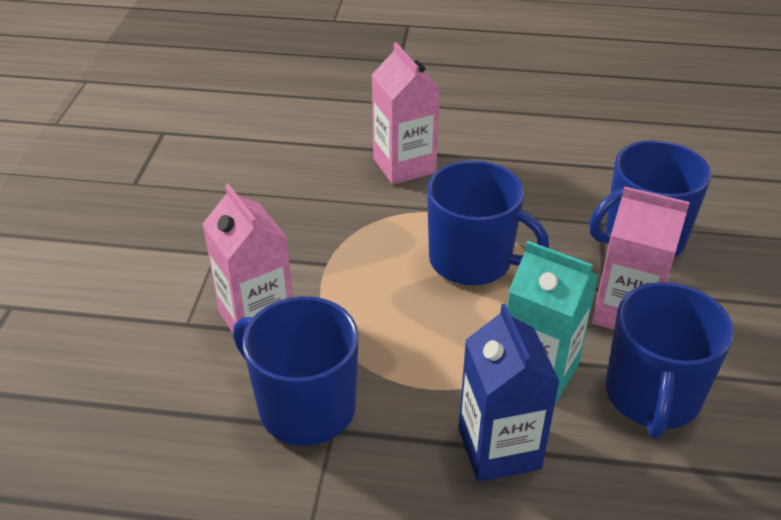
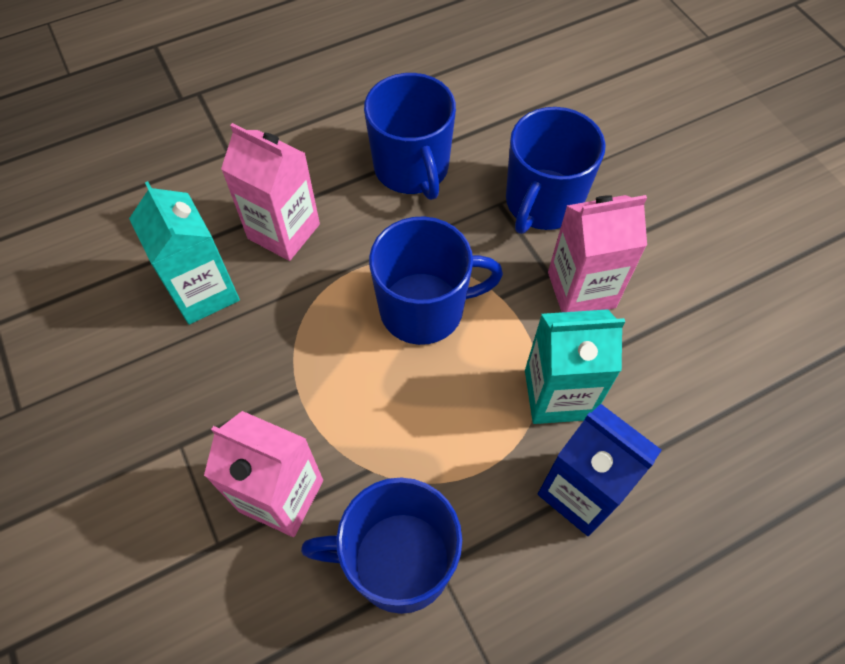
camera: 35 degrees left, 20 degrees up
blue mug [606,282,734,439] -> blue mug moved to [364,73,456,200]
none -> turquoise carton [129,181,240,324]

